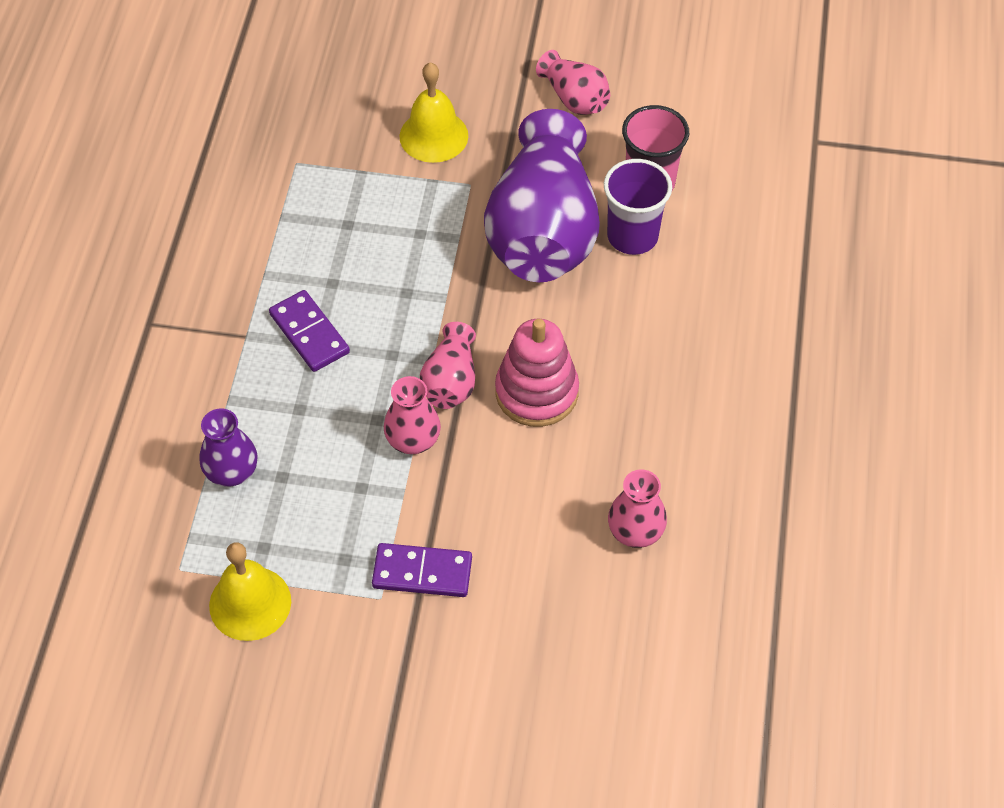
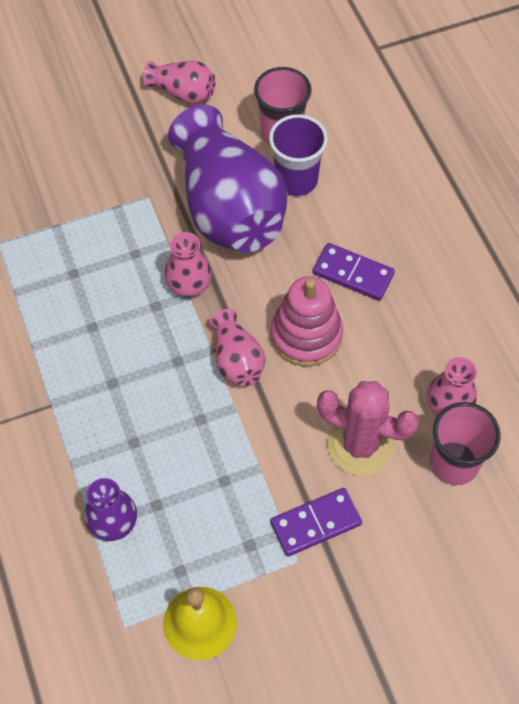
camera: 30 degrees left, 5 degrees up
purple domino [269,290,350,372] -> purple domino moved to [313,243,395,301]
pink vase [384,376,441,454] -> pink vase moved to [165,232,212,297]
yellow bell [399,62,468,163] -> none
none -> pink cactus [317,381,419,476]
none -> pink cup [430,402,501,485]

